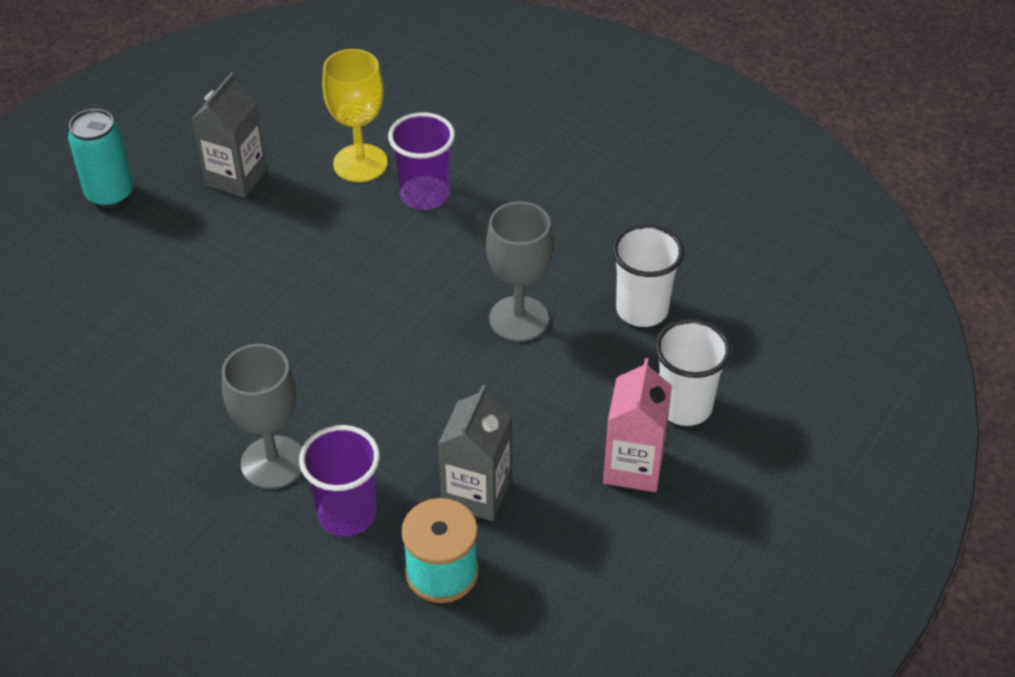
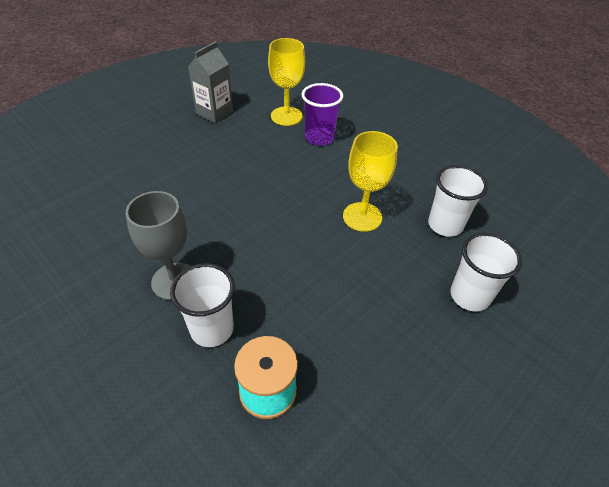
camera: 10 degrees right, 0 degrees up
turquoise can [68,109,134,208] -> none
purple cup [299,425,380,537] -> white cup [170,263,235,347]
grey carton [438,385,511,521] -> none
grey goblet [486,201,553,342] -> yellow goblet [343,131,398,232]
pink carton [603,358,672,492] -> none

